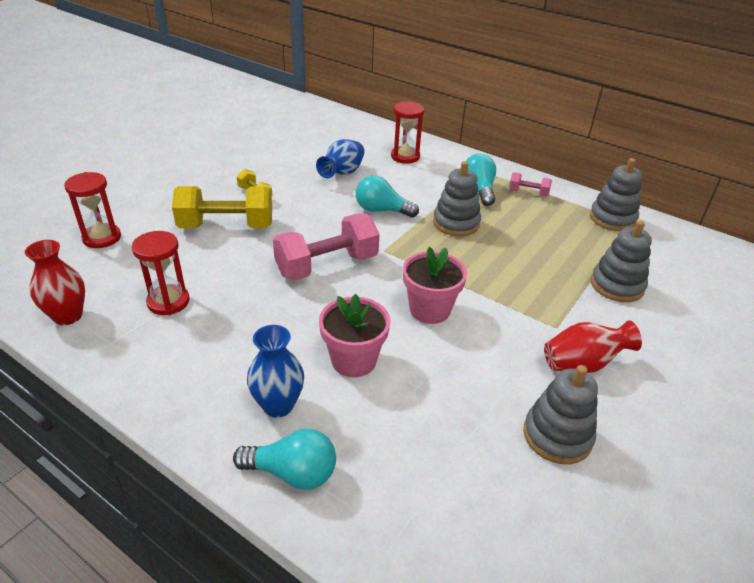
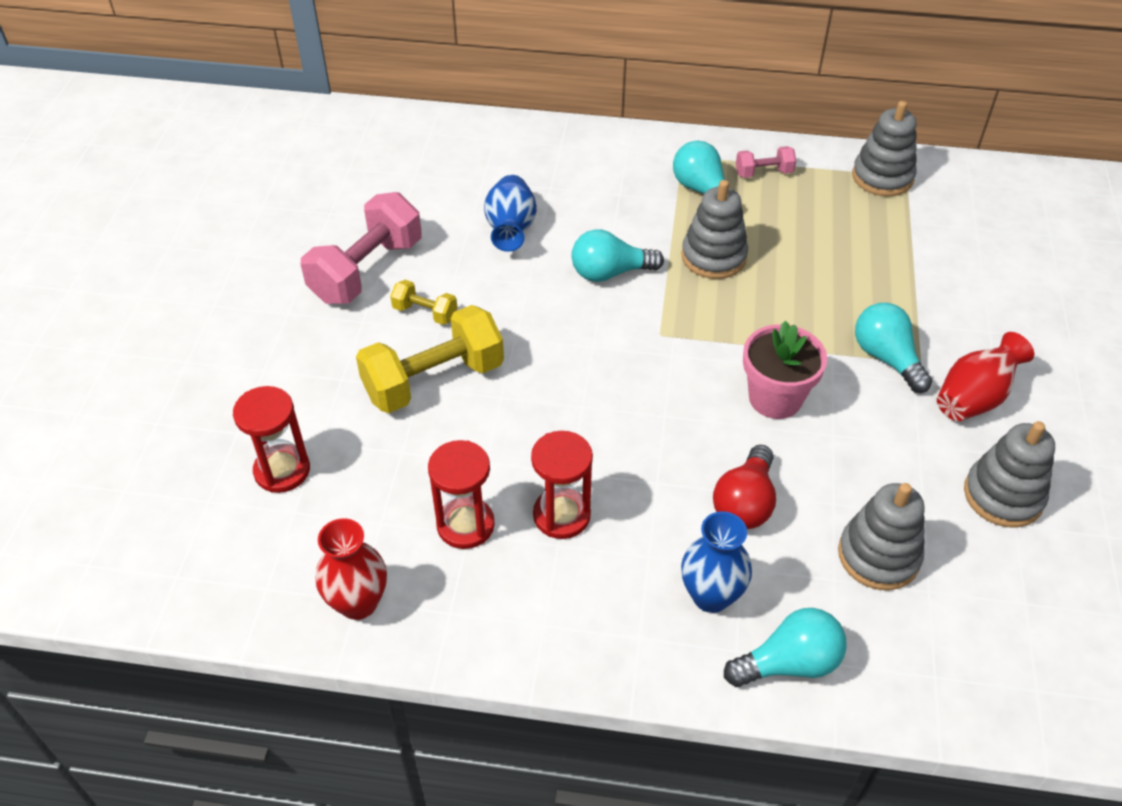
camera: 25 degrees left, 10 degrees up
pink dumbbell [273,214,380,281] -> pink dumbbell moved to [301,192,422,304]
pink flower pot [319,294,391,377] -> red light bulb [713,445,776,529]
red hourglass [391,101,424,164] -> red hourglass moved to [531,431,593,539]
grey stacking toy [591,220,652,302] -> grey stacking toy moved to [838,483,925,590]
none -> turquoise light bulb [855,303,932,393]

